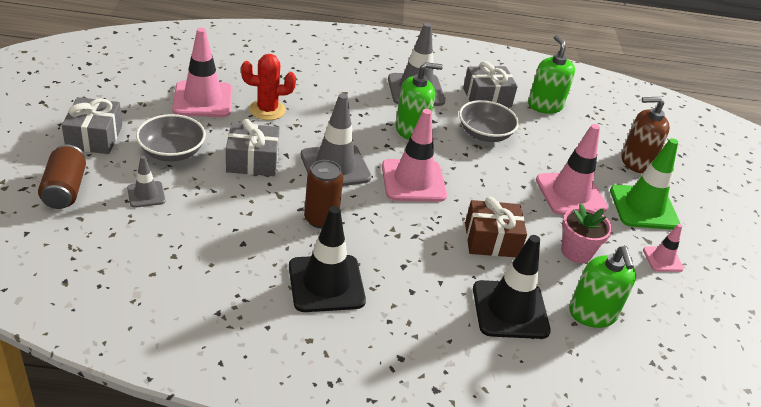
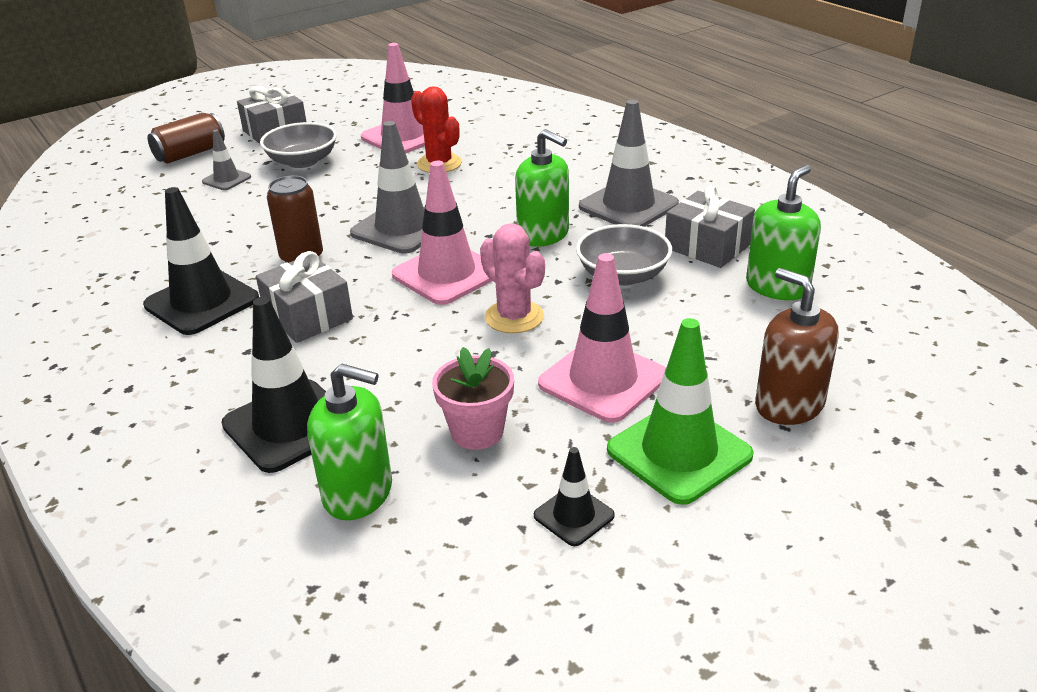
camera: 60 degrees right, 5 degrees down
grey gift [226,119,279,176] -> grey gift moved to [256,251,353,343]
brown gift [465,197,527,257] -> none
green soap dispenser [569,246,636,328] -> green soap dispenser turned 120 degrees counterclockwise [307,363,392,520]
pink traffic cone [643,224,684,272] -> black traffic cone [534,447,615,546]
none -> pink cactus [480,223,545,333]

